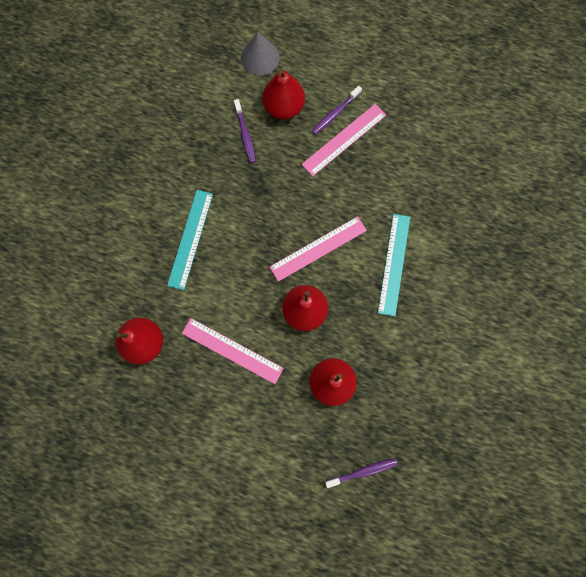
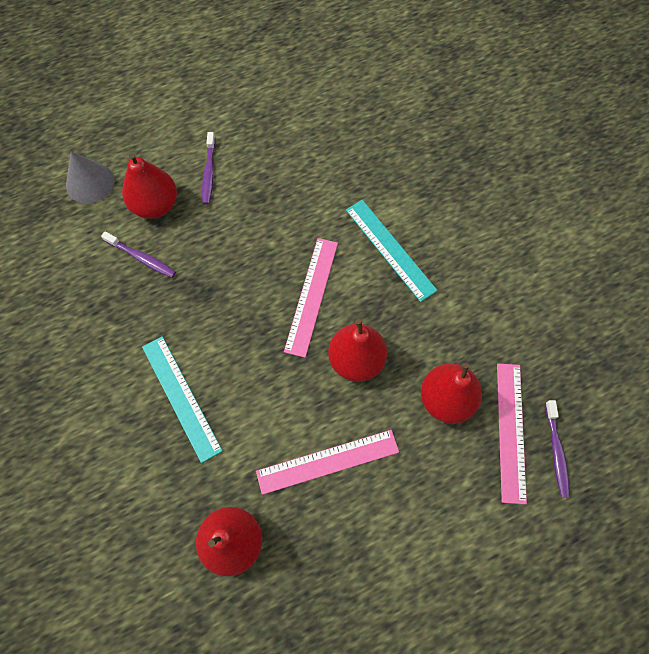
camera: 45 degrees left, 10 degrees down
pink ruler [301,104,386,177] -> pink ruler moved to [497,363,527,504]
purple toothbrush [325,458,398,488] -> purple toothbrush turned 150 degrees clockwise [545,400,570,498]

